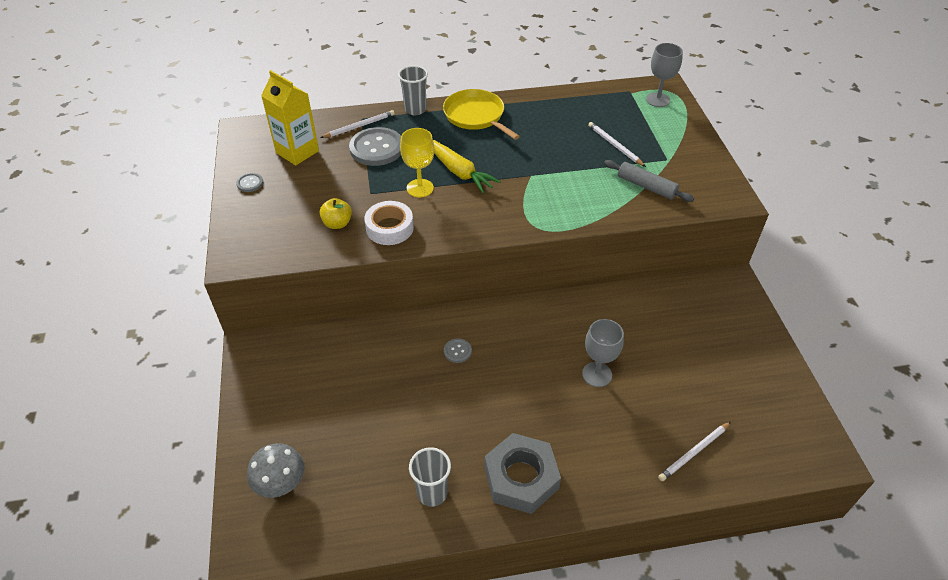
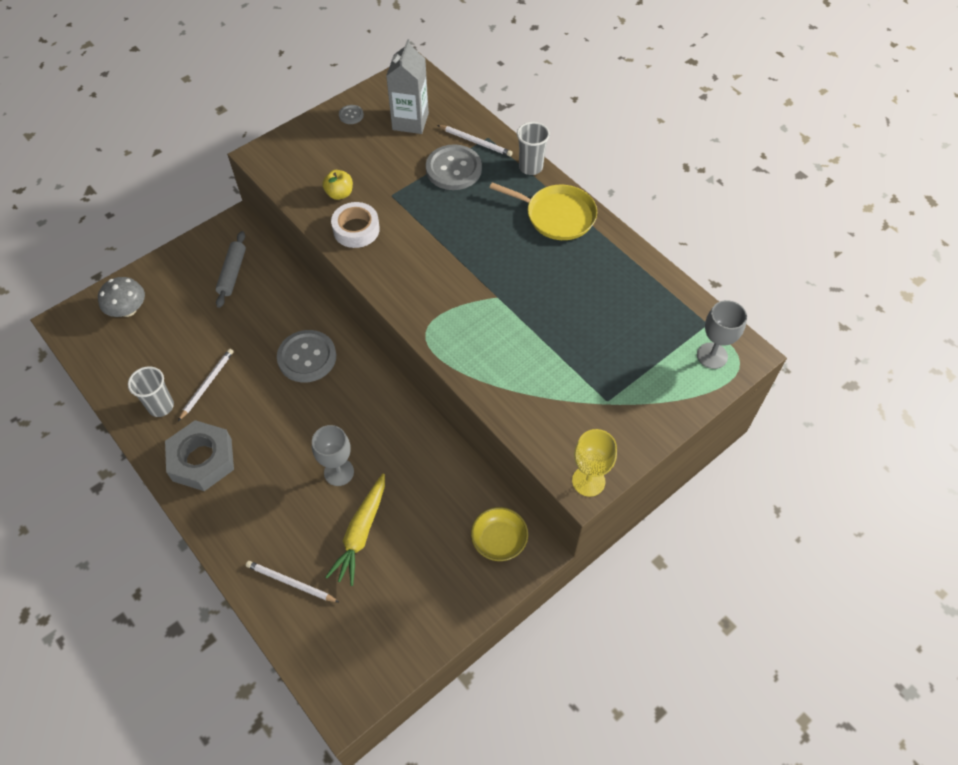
camera: 60 degrees right, 10 degrees up
yellow carton [261,70,319,166] -> grey carton [386,39,429,134]
yellow goblet [400,128,435,197] -> yellow goblet moved to [572,429,617,497]
yellow carrot [433,140,501,193] -> yellow carrot moved to [326,474,385,586]
yellow pan [443,89,520,140] -> yellow pan turned 90 degrees clockwise [489,182,597,240]
grey button [444,338,472,363] -> grey button [277,330,336,383], size x2.17
white pencil [588,122,646,167] -> white pencil moved to [178,349,234,421]
grey rolling pin [604,160,694,202] -> grey rolling pin moved to [216,231,246,308]
none -> yellow bowl [471,507,528,561]

